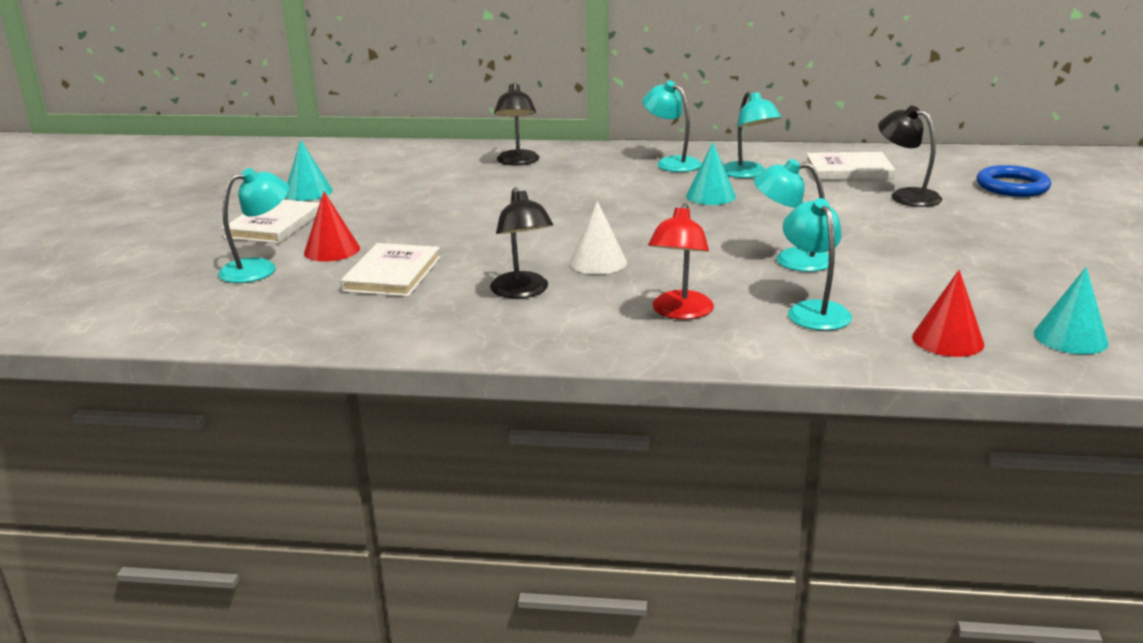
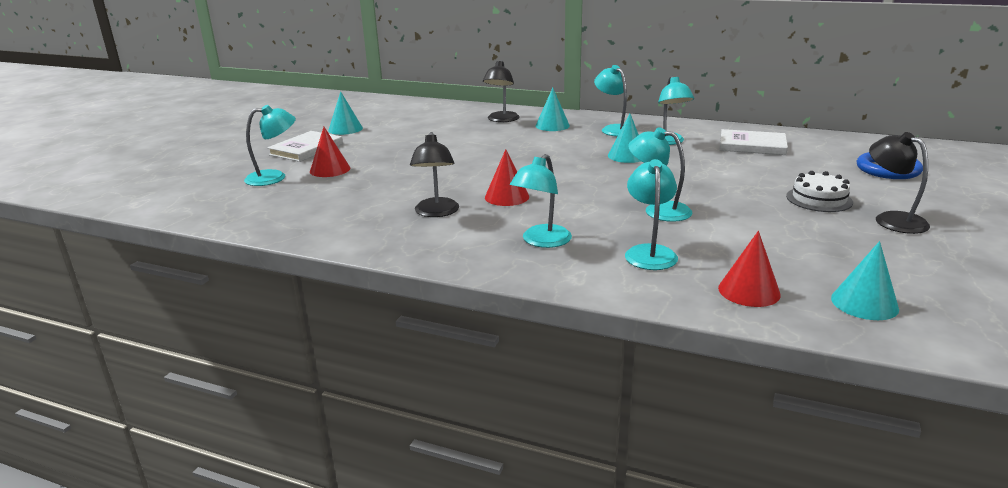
camera: 15 degrees right, 0 degrees up
white book [340,243,441,297] -> none
white cone [569,201,627,274] -> red cone [485,149,529,206]
red lamp [648,203,714,319] -> turquoise lamp [510,154,572,248]
black lamp [878,106,943,207] -> black lamp moved to [869,132,930,234]
none -> turquoise cone [535,88,570,131]
none -> white cake [786,171,853,212]

